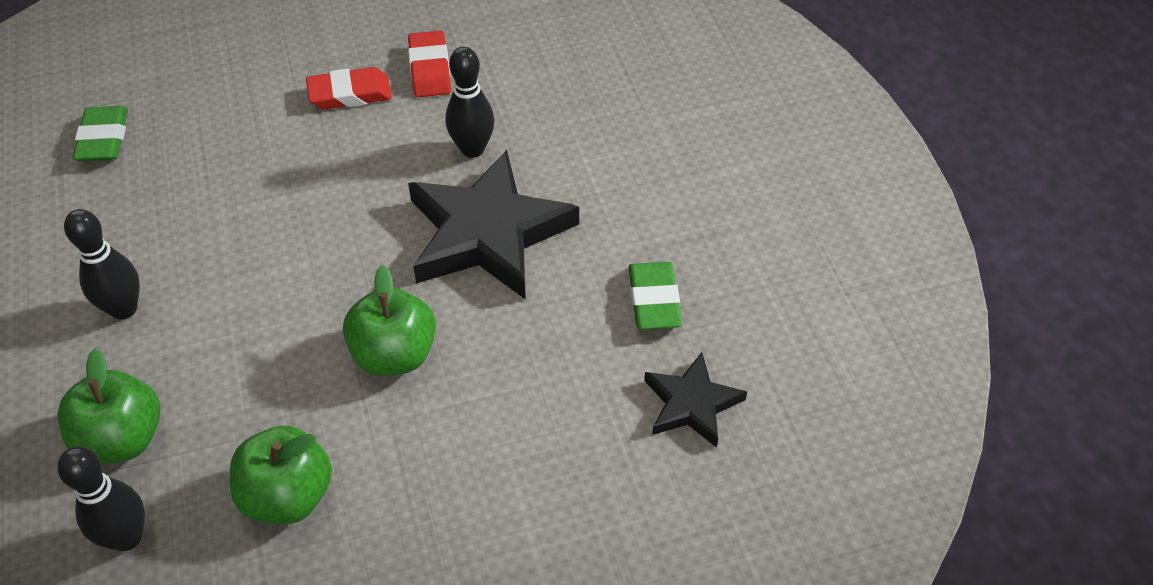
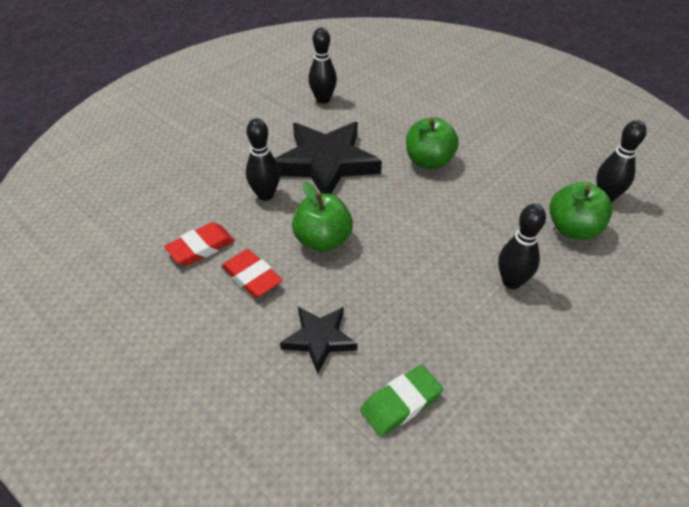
camera: 120 degrees left, 5 degrees down
green apple [230,426,332,524] -> green apple moved to [292,181,353,252]
green eraser [629,262,682,330] -> black bowling pin [308,27,337,104]
black star [644,352,747,448] -> black star moved to [280,307,358,374]

